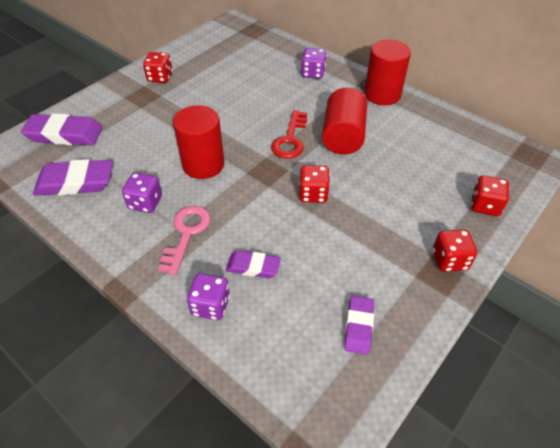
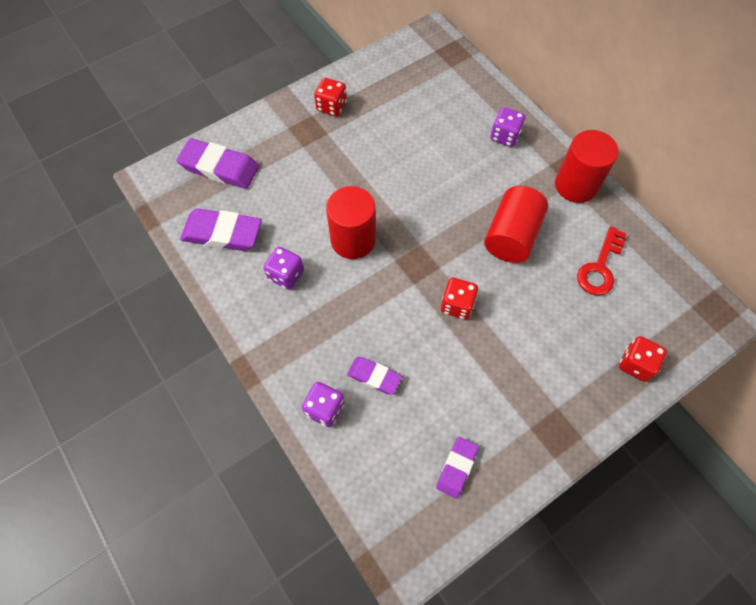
camera: 15 degrees right, 15 degrees up
pink key [158,206,211,275] -> none
red key [271,110,307,158] -> red key moved to [577,226,626,295]
red dice [433,229,477,272] -> none

